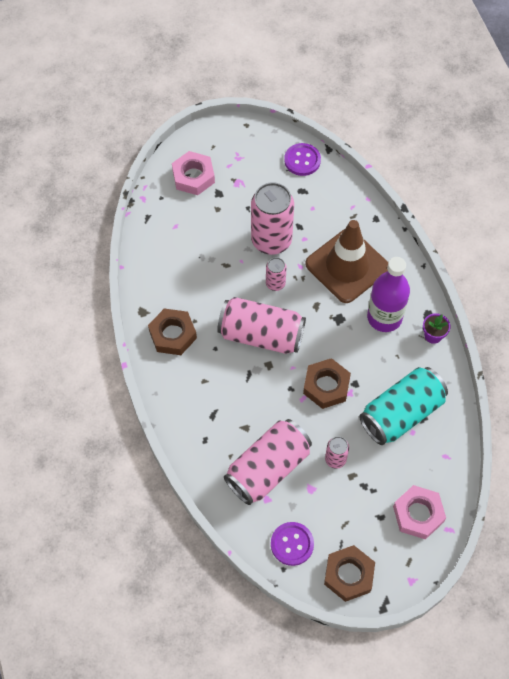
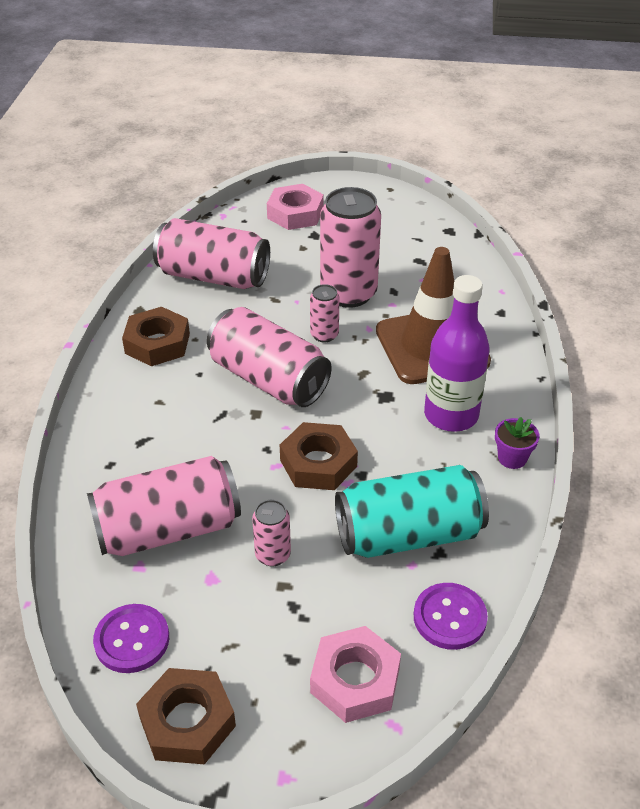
camera: 25 degrees right, 20 degrees down
purple button [284,143,321,176] -> purple button moved to [414,583,488,650]
none -> pink can [153,218,270,289]

